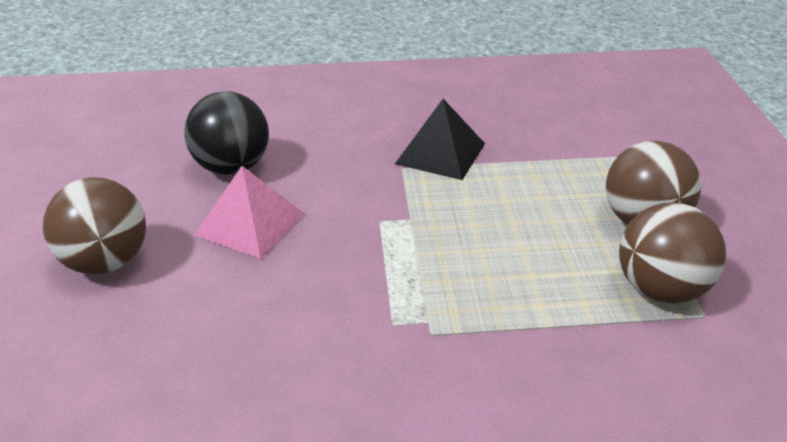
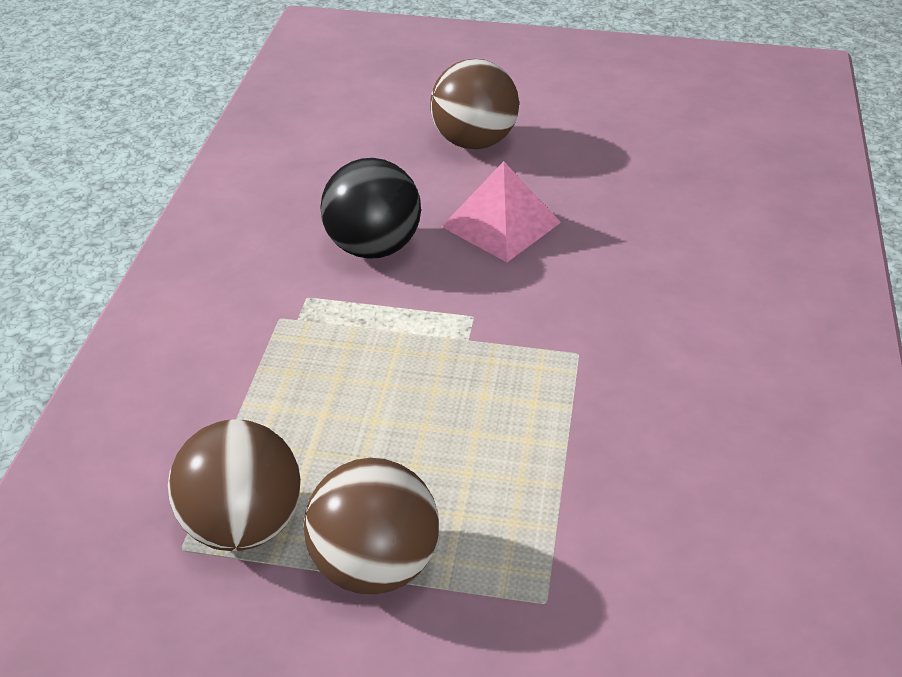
camera: 105 degrees right, 5 degrees up
black ball [184,92,269,175] -> black ball moved to [320,158,421,259]
black pyramid [395,99,485,180] -> none

